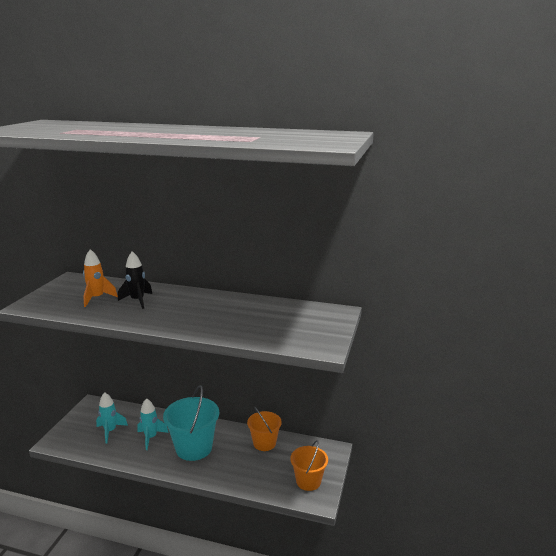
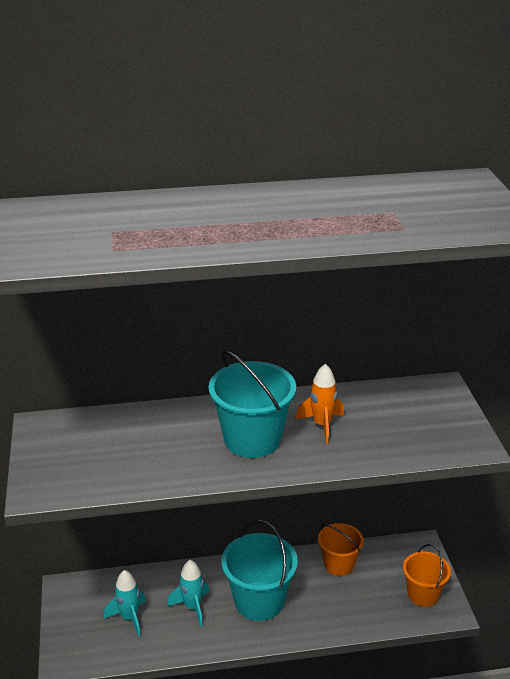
camera: 25 degrees left, 10 degrees up
orange rocket [83,249,118,307] -> orange rocket moved to [296,364,344,444]
black rocket [118,251,152,309] -> none
none -> turquoise bucket [209,350,296,458]

